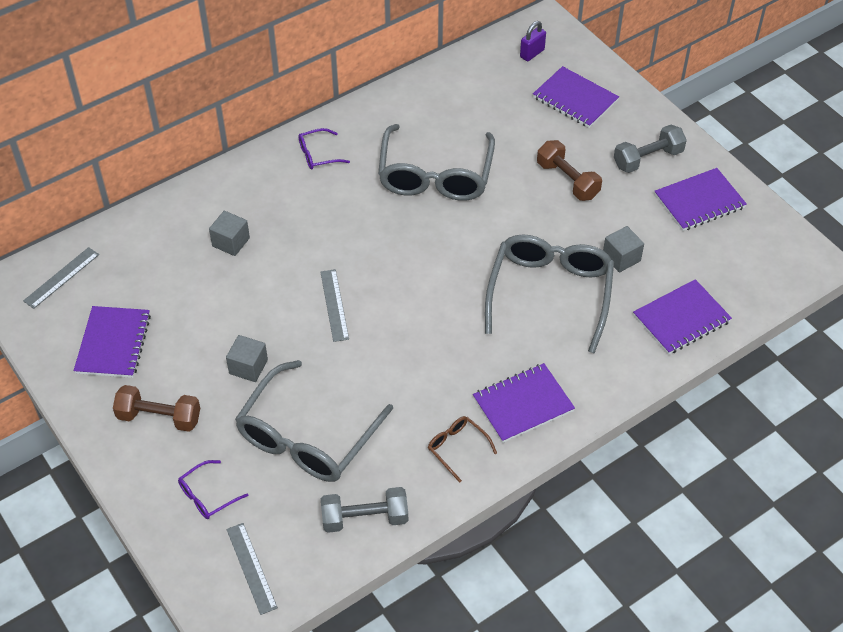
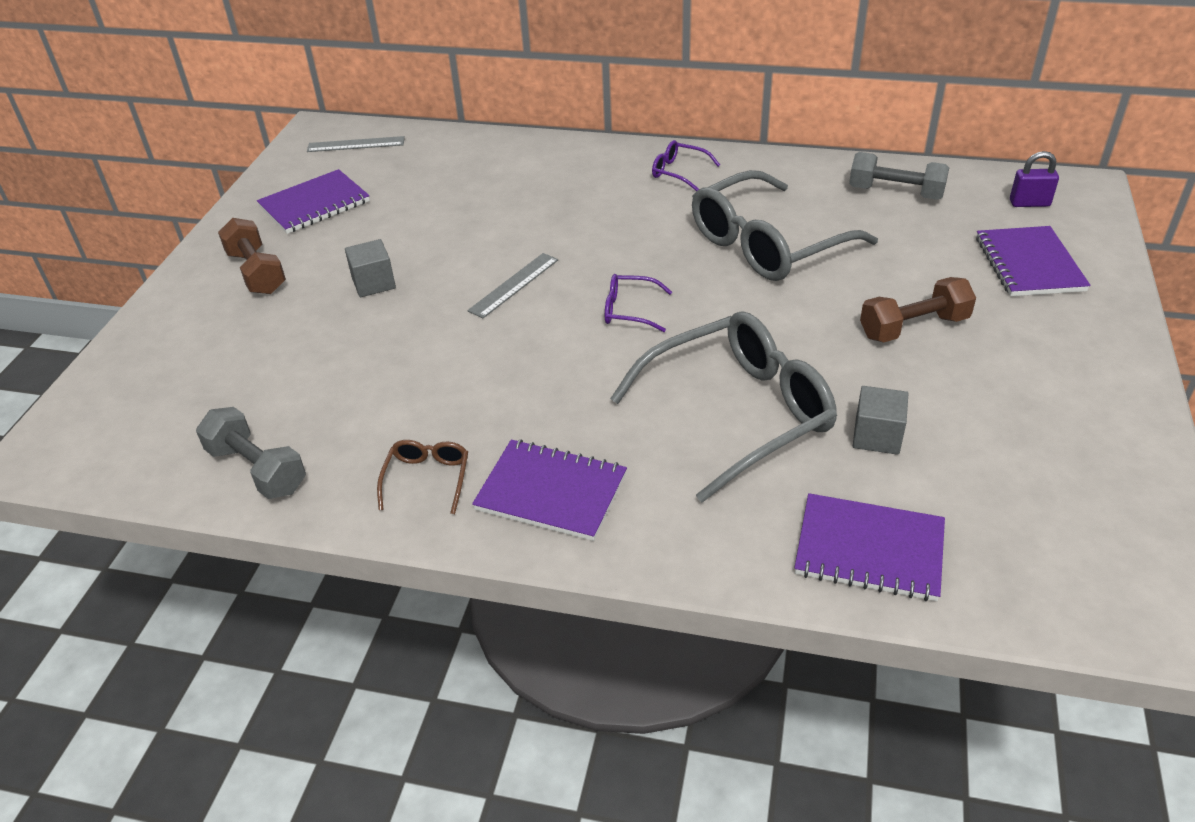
camera: 50 degrees right, 10 degrees down
purple glasses [178,460,248,519] -> purple glasses moved to [605,274,672,332]
grey cube [209,211,250,256] -> none
grey ruler [226,523,278,615] -> none
grey glasses [235,360,393,482] -> none
brown dumbbell [537,140,602,201] -> brown dumbbell turned 60 degrees clockwise [860,277,976,342]
grey dumbbell [614,125,687,173] -> grey dumbbell moved to [849,152,949,200]
purple notebook [654,168,747,231] -> none

